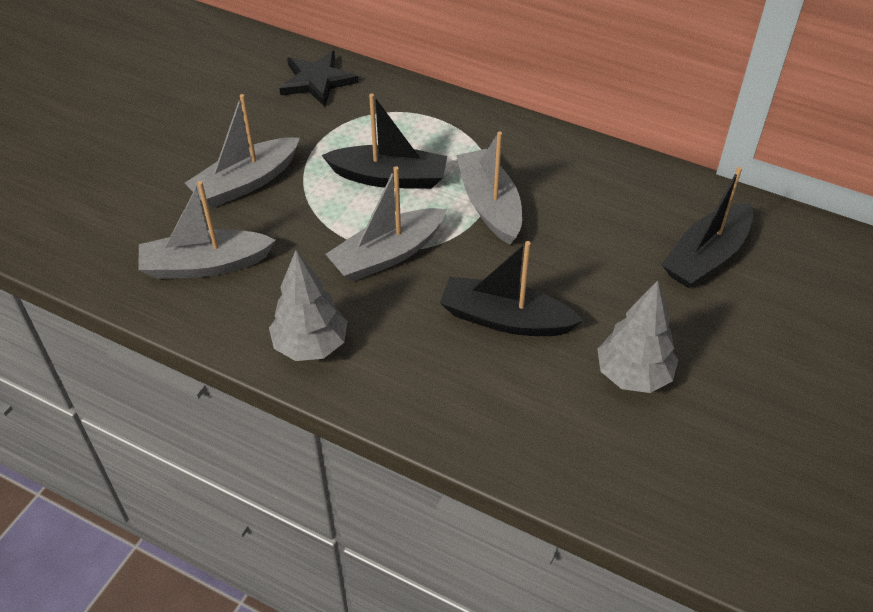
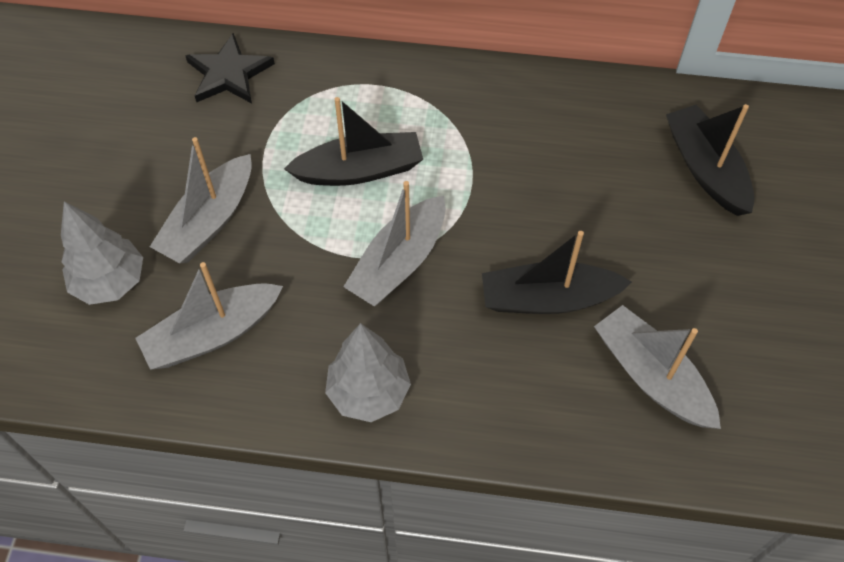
camera: 20 degrees left, 10 degrees up
grey boat [456,131,522,245] -> grey boat moved to [594,305,721,429]
grey tree [597,281,678,393] -> grey tree moved to [61,201,143,305]
black boat [662,167,753,288] -> black boat turned 135 degrees clockwise [666,104,754,216]

